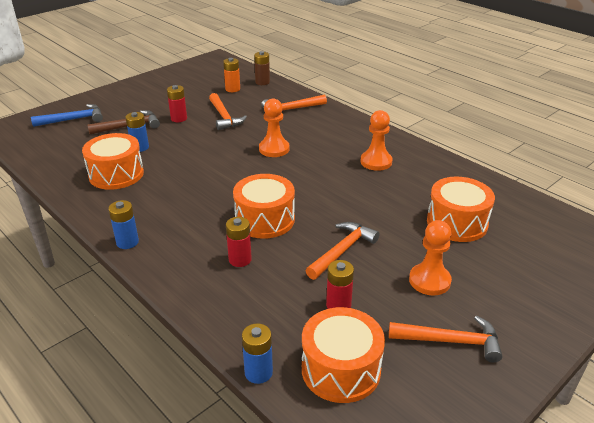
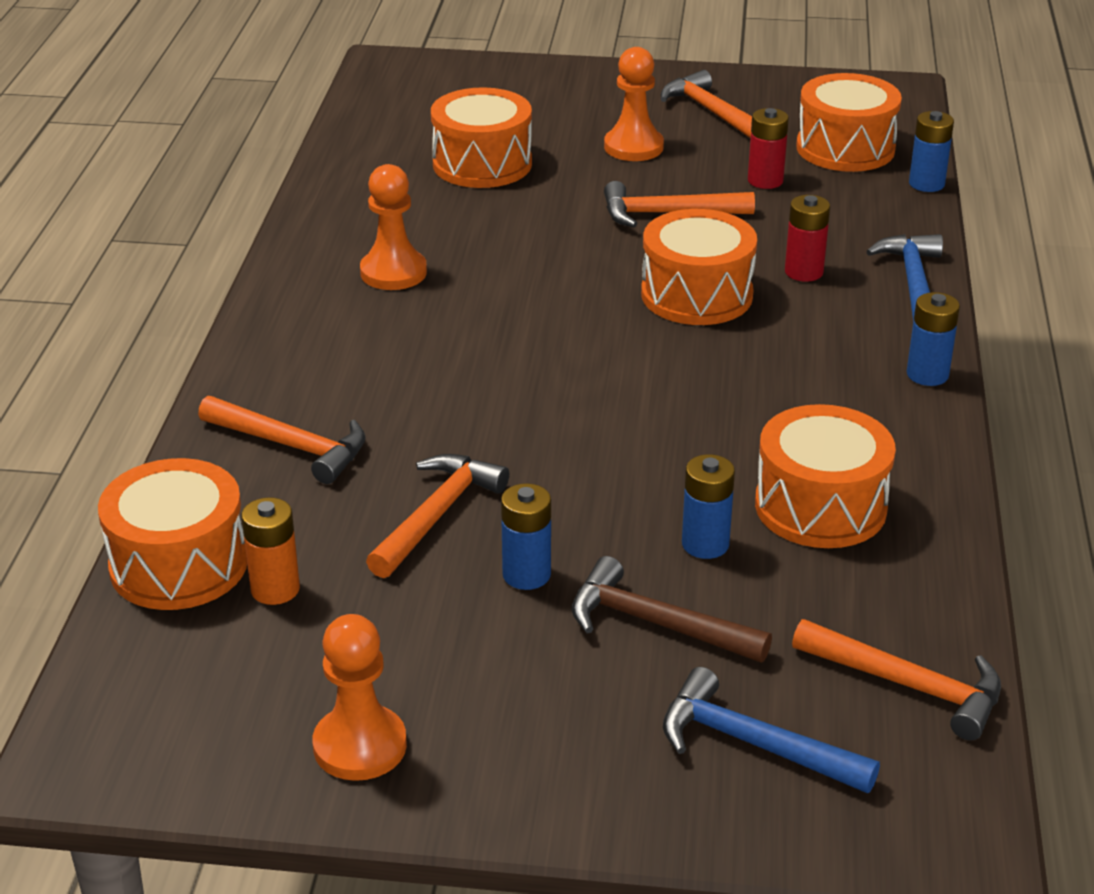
camera: 130 degrees left, 0 degrees up
red battery [167,85,187,122] -> blue battery [501,483,551,590]
brown battery [254,51,270,85] -> orange drum [98,458,247,610]
orange pawn [259,99,290,157] -> orange pawn moved to [312,614,407,781]
none -> orange hammer [792,619,1001,741]
none -> blue hammer [866,234,943,321]

